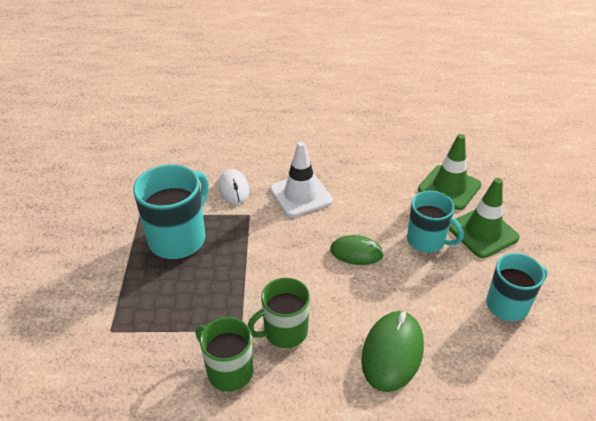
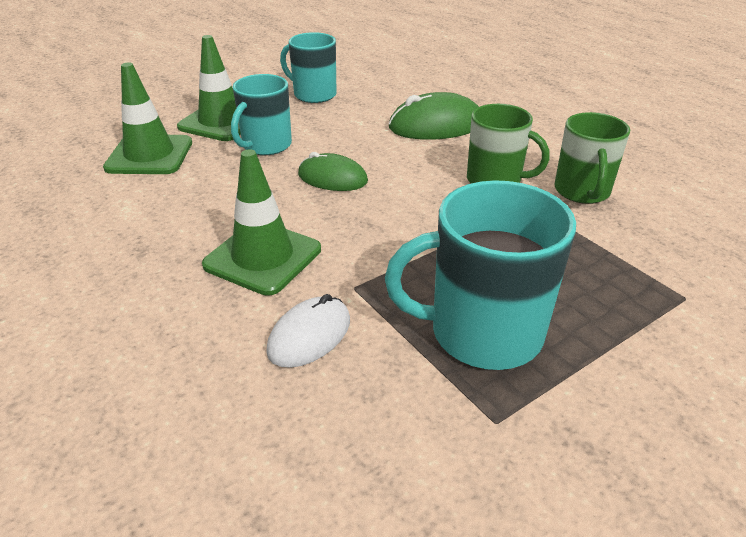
camera: 125 degrees left, 5 degrees down
white traffic cone [270,141,333,217] -> green traffic cone [202,149,321,296]
green mouse [330,235,384,265] -> green mouse turned 45 degrees counterclockwise [298,152,368,191]
turquoise mug [407,191,464,253] -> turquoise mug turned 150 degrees counterclockwise [231,74,292,155]

